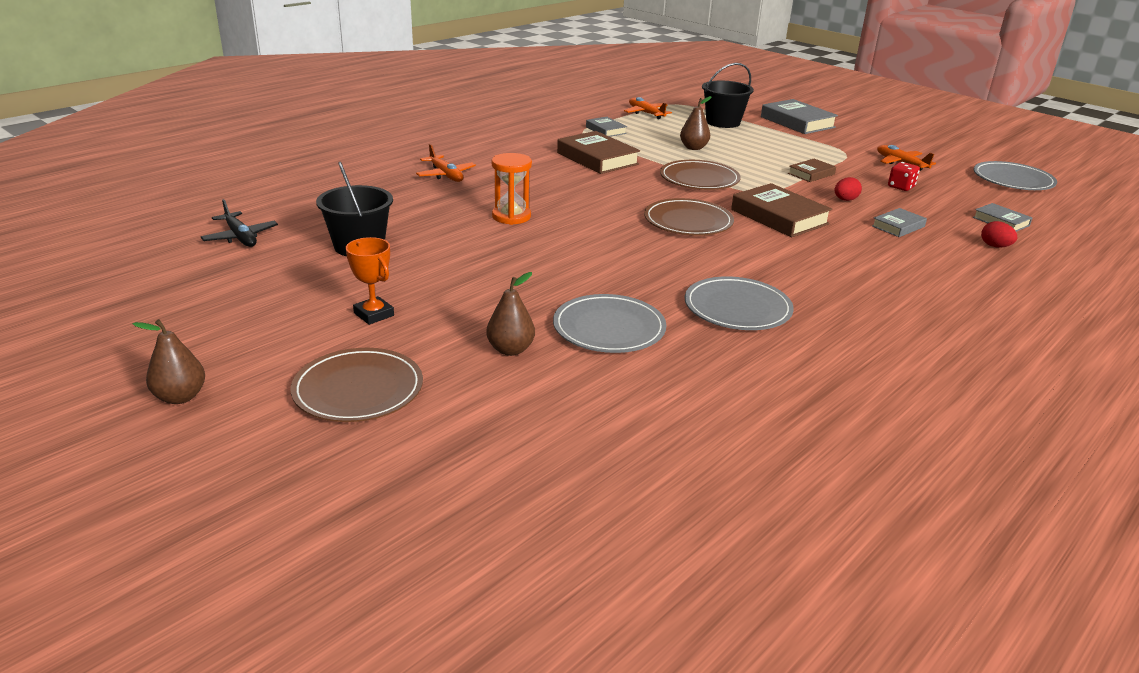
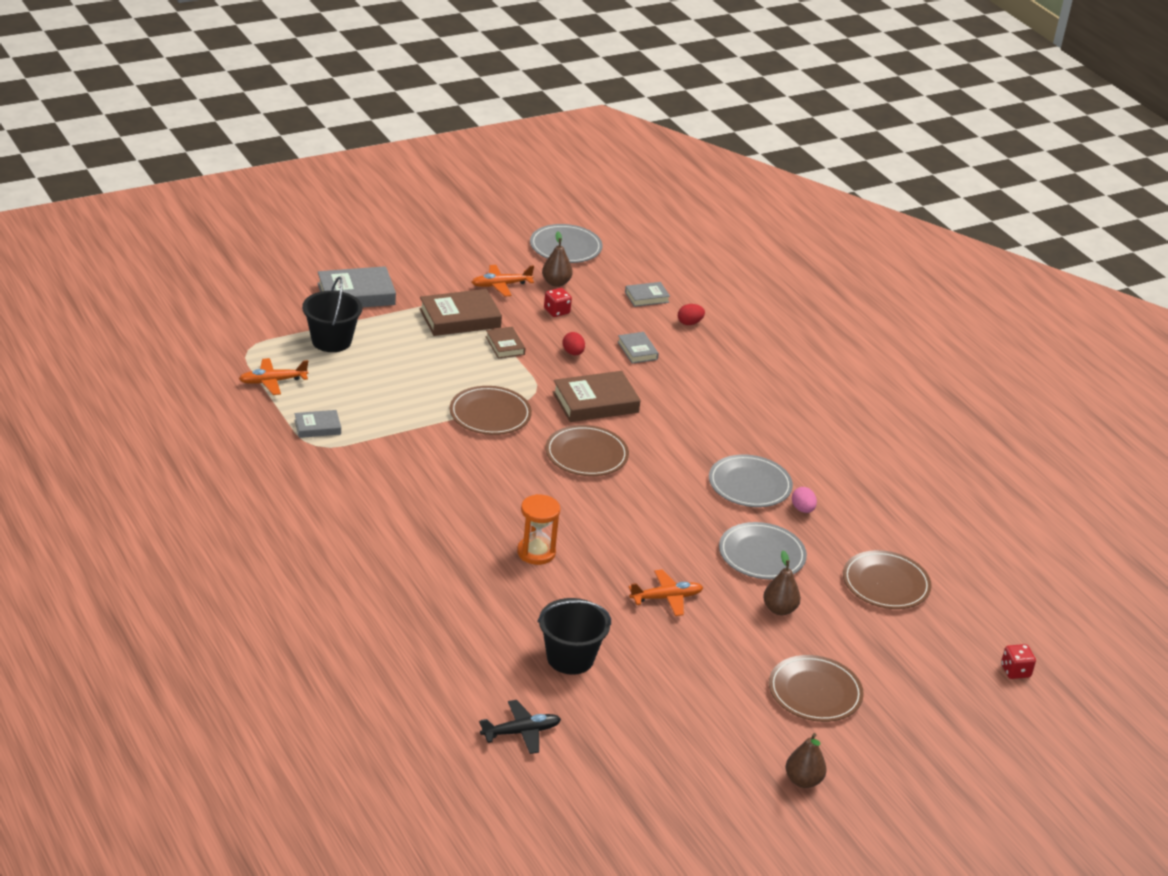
camera: 75 degrees left, 5 degrees up
orange trophy [346,237,394,325] -> none
orange plane [416,144,476,182] -> orange plane moved to [629,570,703,616]
brown book [557,131,640,174] -> brown book moved to [419,289,502,336]
brown pear [680,96,711,150] -> brown pear moved to [542,231,573,287]
none -> pink egg [792,487,817,513]
none -> brown plate [843,550,932,609]
none -> red dice [1001,644,1036,679]

